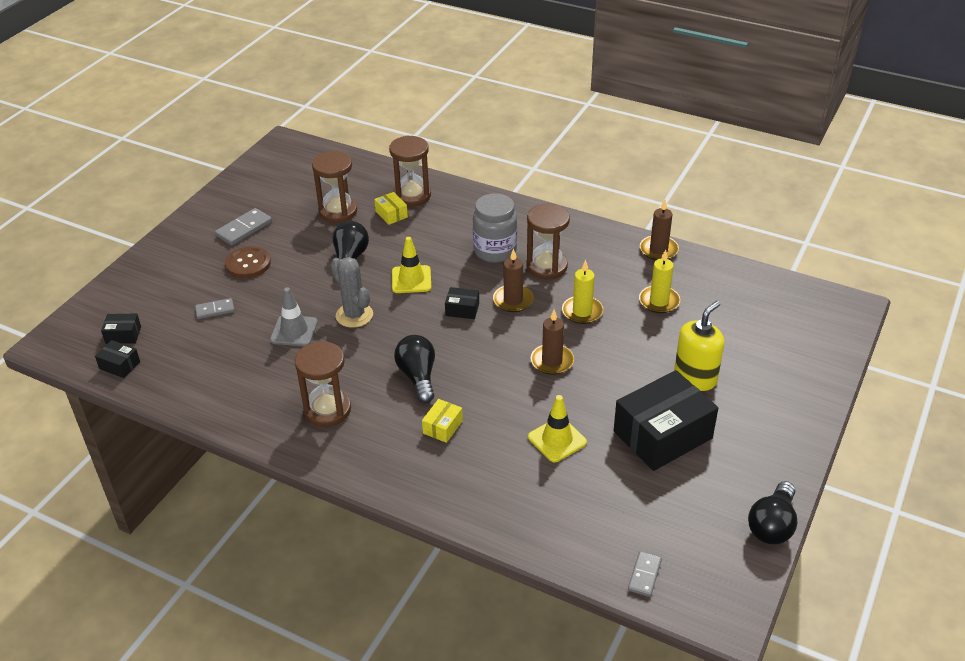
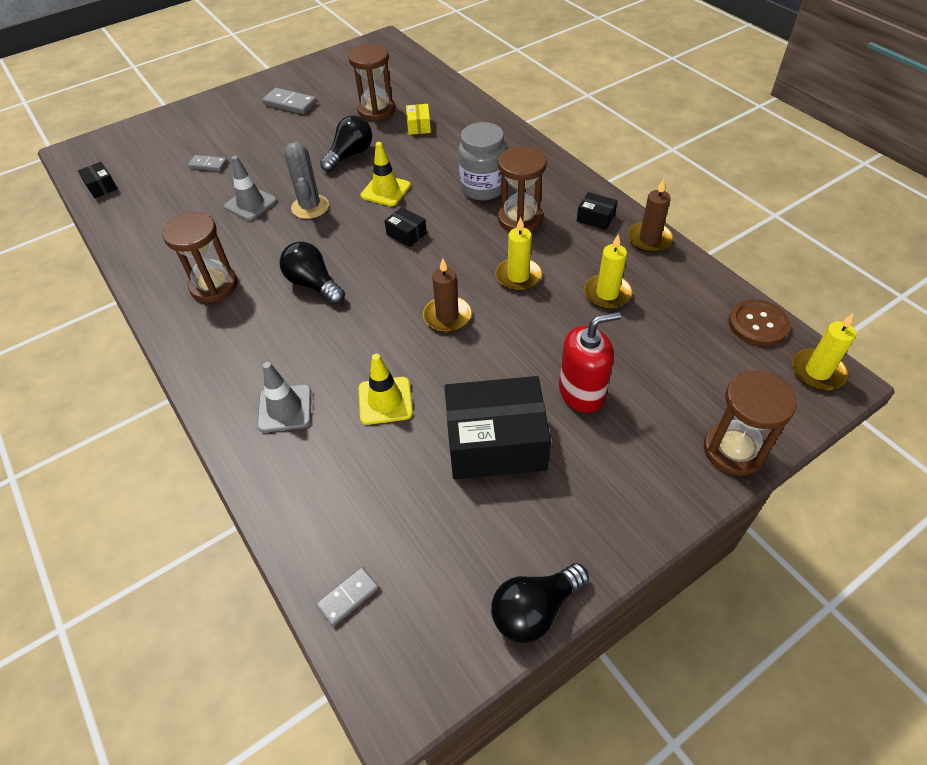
camera: 30 degrees right, 10 degrees up
black box [101,314,141,344] -> black box moved to [577,192,618,230]
grey domino [215,208,272,246] -> grey domino turned 45 degrees clockwise [262,88,317,114]
brown button [225,246,271,278] -> brown button moved to [728,299,790,346]
brown hourglass [389,135,431,206] -> brown hourglass moved to [704,371,797,476]
black light bulb [394,335,435,403] -> black light bulb turned 60 degrees counterclockwise [280,242,345,304]
yellow box [422,399,463,443] -> none
brown candle [493,248,534,312] -> none
yellow soap dispenser [674,301,724,391] -> red soap dispenser [559,312,621,413]
none -> grey traffic cone [257,362,311,433]
none -> yellow candle [792,313,856,390]

